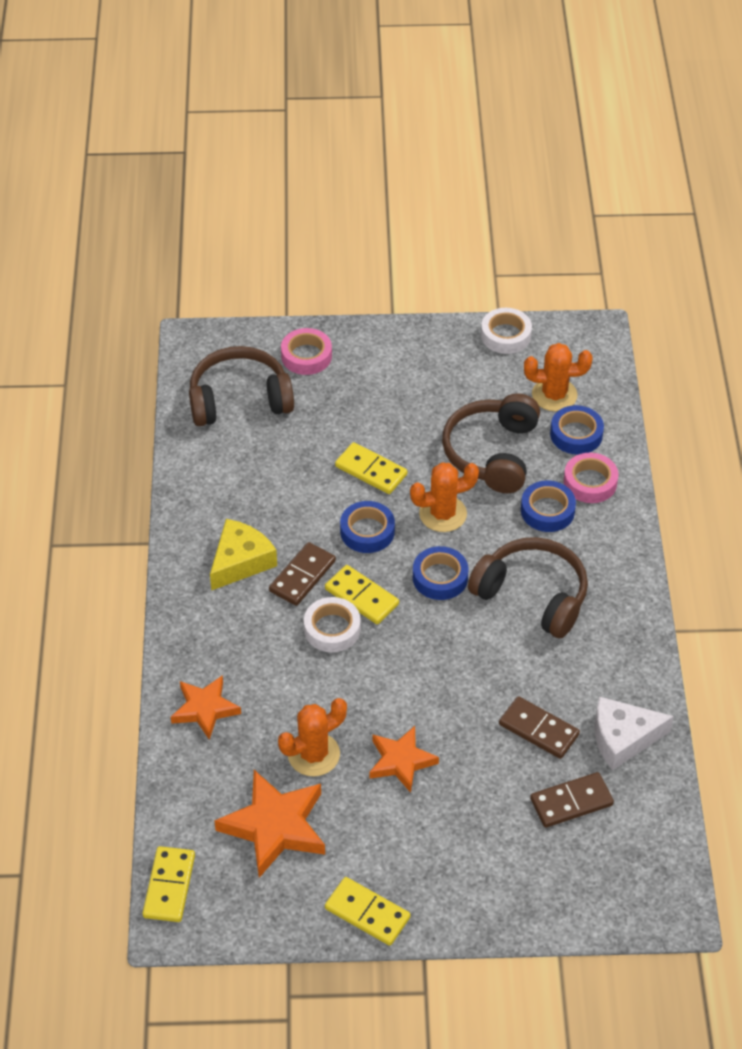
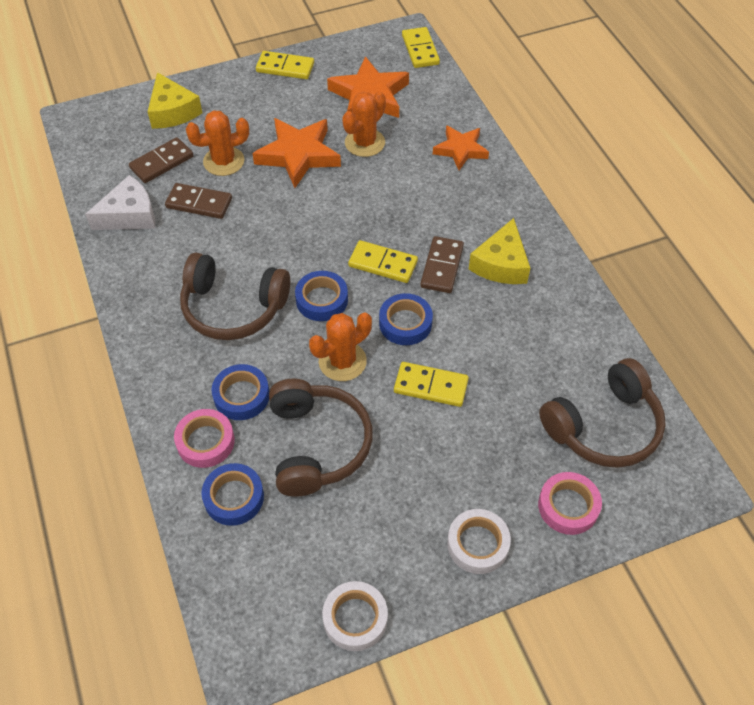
camera: 160 degrees right, 5 degrees up
white tape [304,597,361,652] -> white tape moved to [447,509,511,574]
orange star [369,726,439,793] -> orange star [252,118,341,188], size x1.55
orange cactus [524,343,592,412] -> orange cactus moved to [186,111,249,176]
none -> yellow cheese [147,72,202,129]

